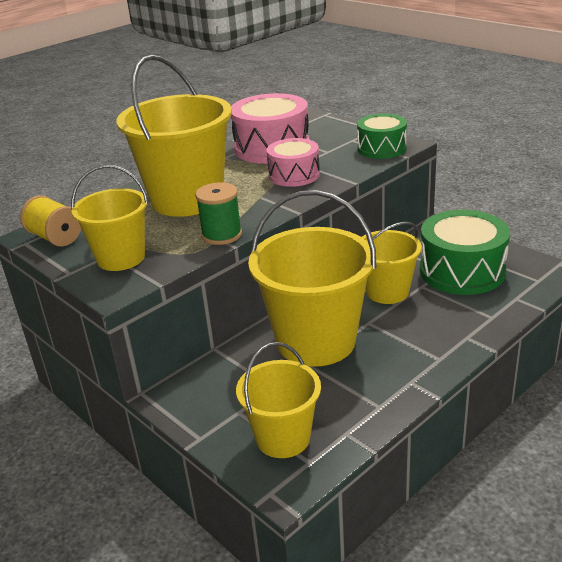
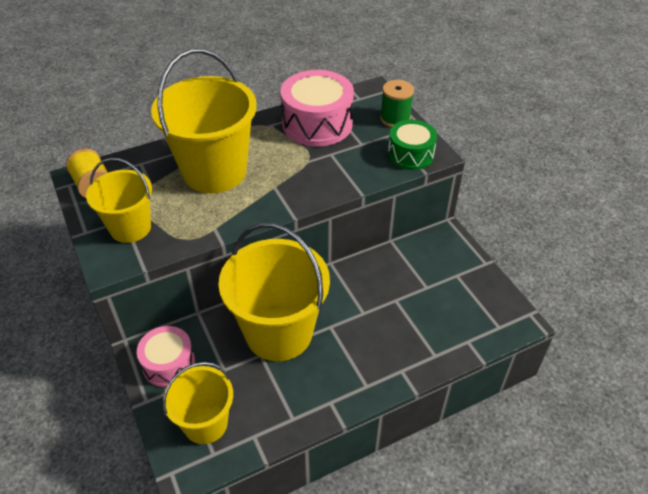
camera: 15 degrees right, 15 degrees up
green spool [195,182,242,245] -> green spool moved to [380,80,414,127]
pink drum [266,138,320,187] -> pink drum moved to [137,326,195,387]
yellow bucket [362,222,422,304] -> none
green drum [420,210,510,295] -> none

